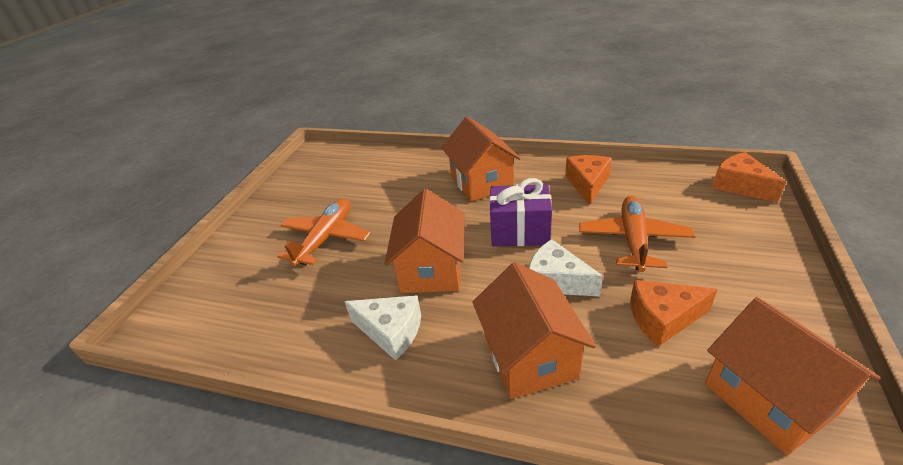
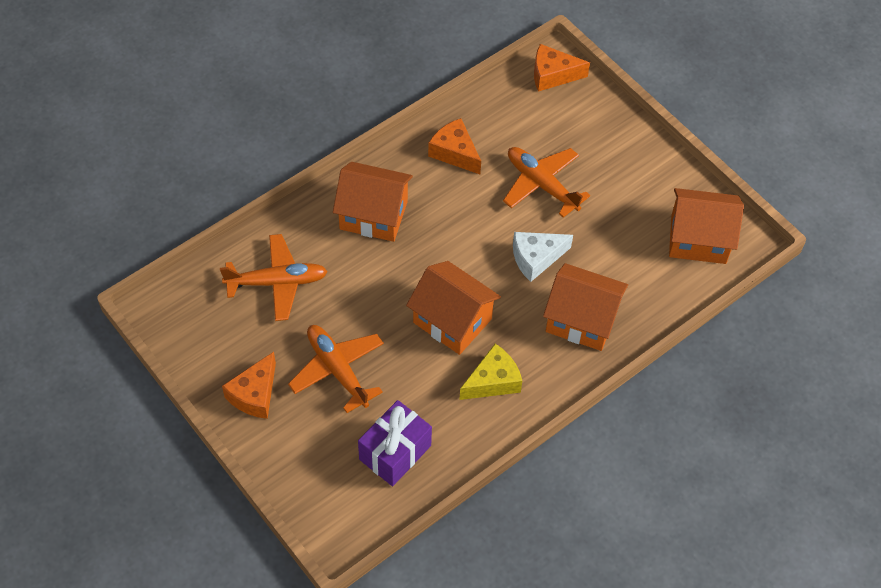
camera: 60 degrees left, 20 degrees up
white cheese [344,295,421,361] -> yellow cheese [459,344,522,400]
purple gift [490,178,552,246] -> purple gift moved to [358,400,432,486]
orange cheese [630,280,718,347] -> orange cheese moved to [222,352,276,419]
none -> orange plane [220,234,328,321]

